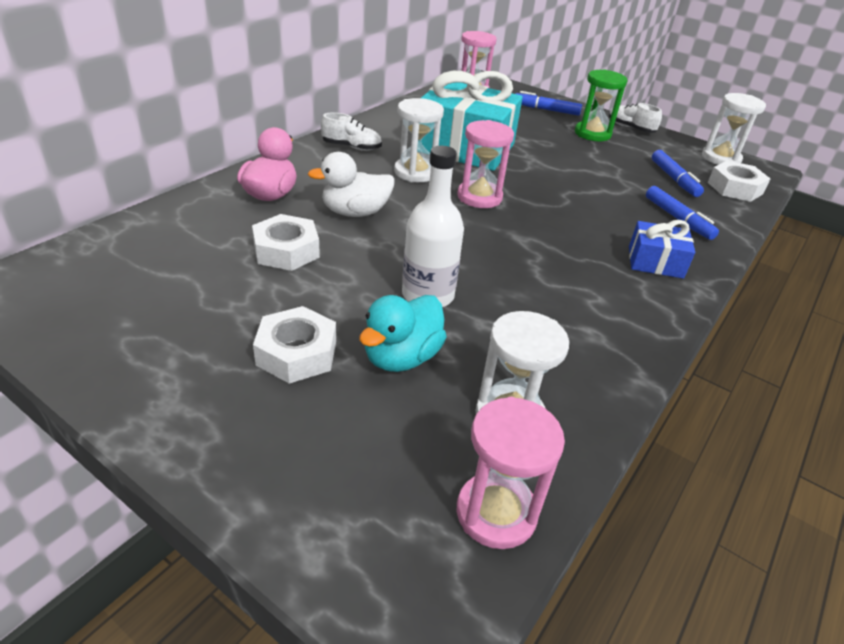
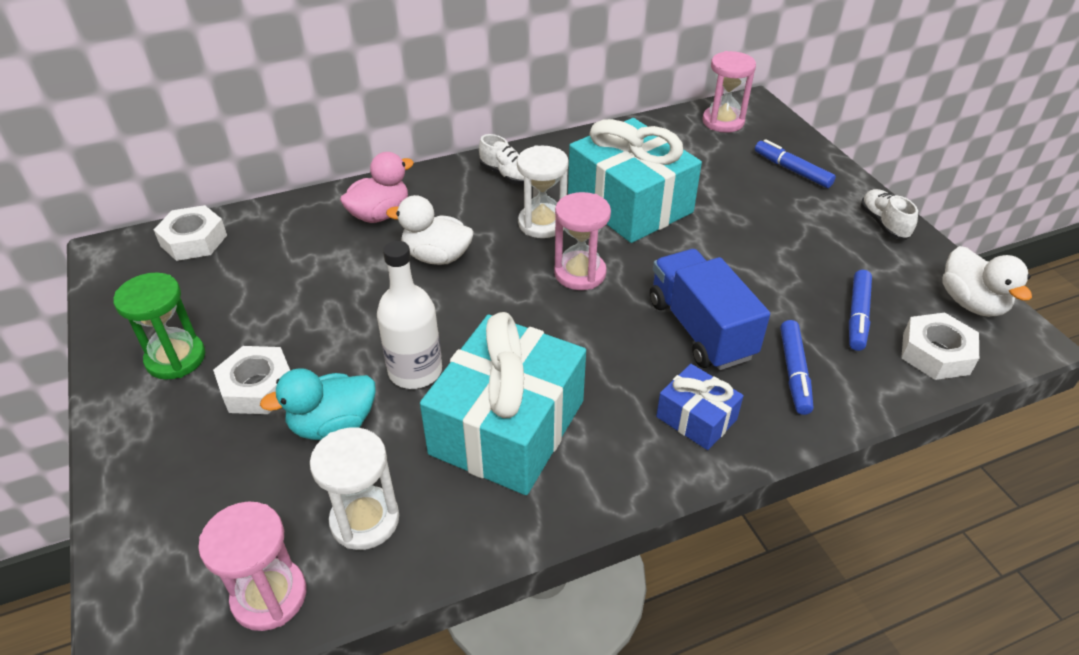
camera: 35 degrees right, 5 degrees up
white nut [252,214,320,271] -> white nut moved to [154,205,227,261]
green hourglass [575,69,627,141] -> green hourglass moved to [113,273,205,380]
white hourglass [702,93,766,165] -> white duck [942,246,1032,317]
none -> turquoise gift [420,312,586,495]
none -> blue truck [650,249,770,370]

